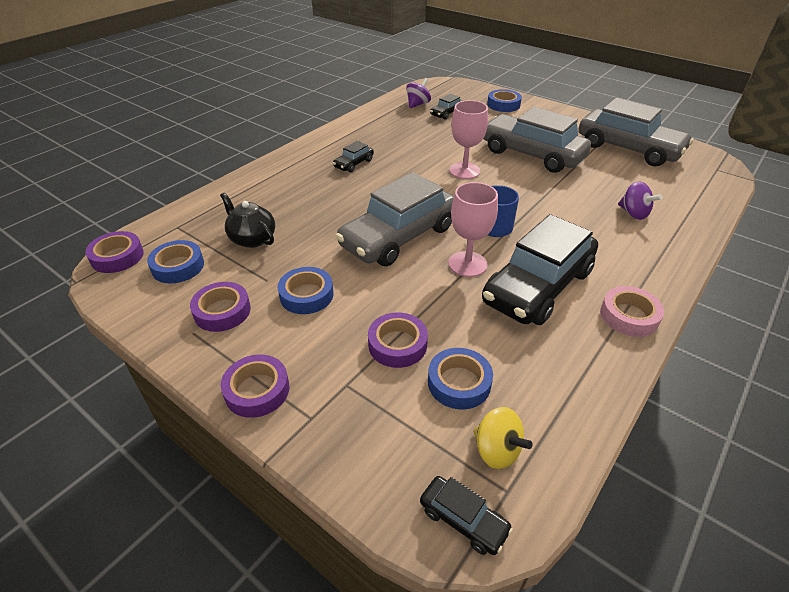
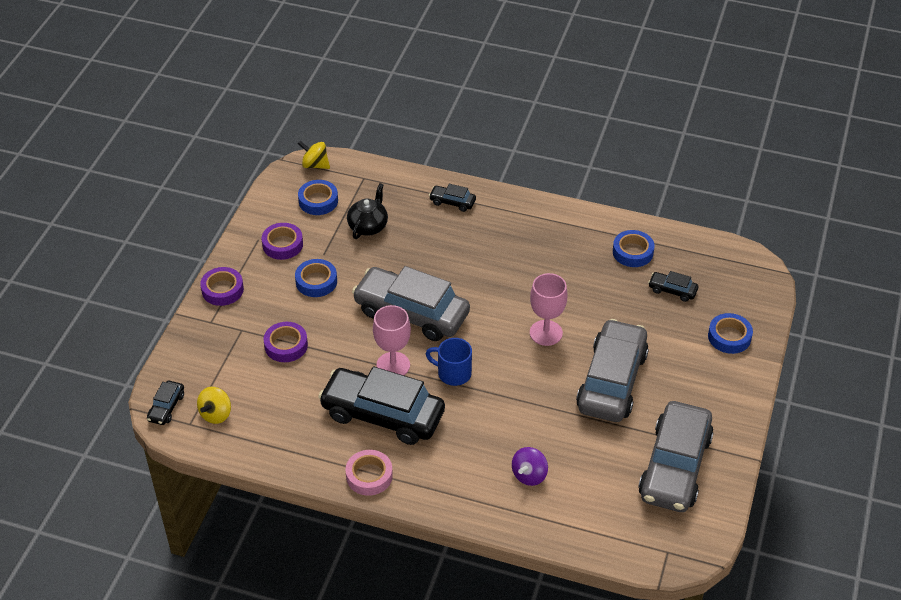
camera: 70 degrees right, 5 degrees up
purple tape [85,231,144,273] -> yellow spinning top [298,141,330,169]
black car [333,141,374,172] -> black car moved to [429,184,476,212]
purple spinning top [406,78,431,108] -> none
blue tape [428,348,493,409] -> blue tape moved to [613,230,655,267]

